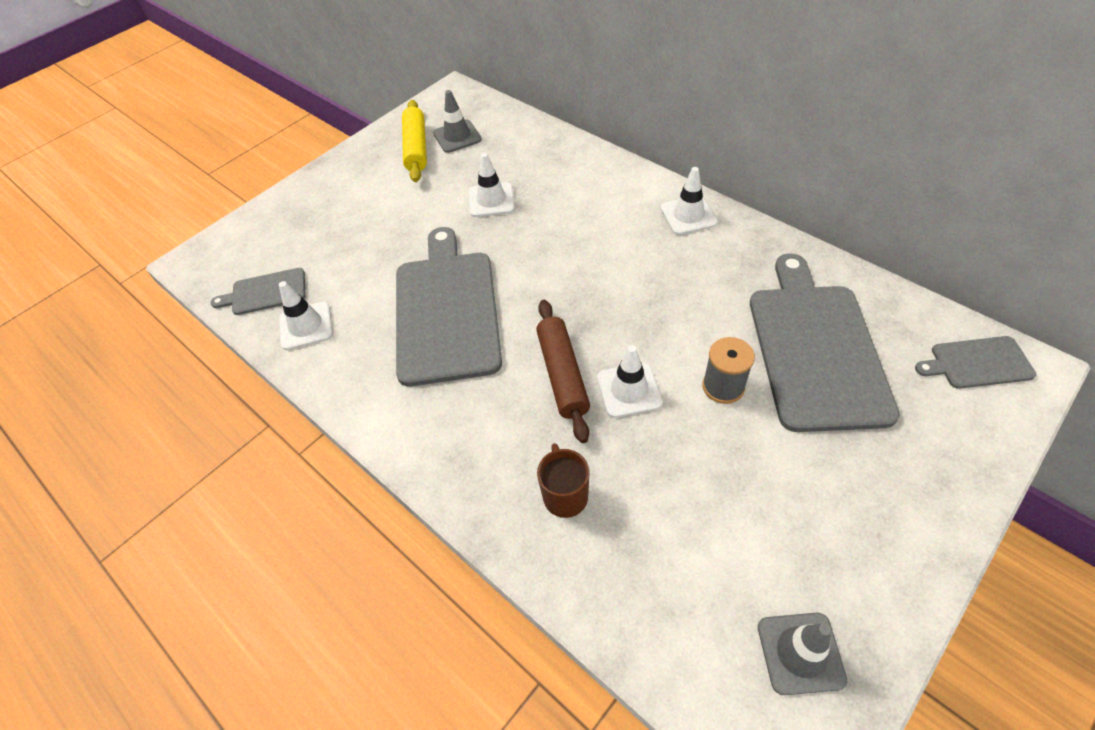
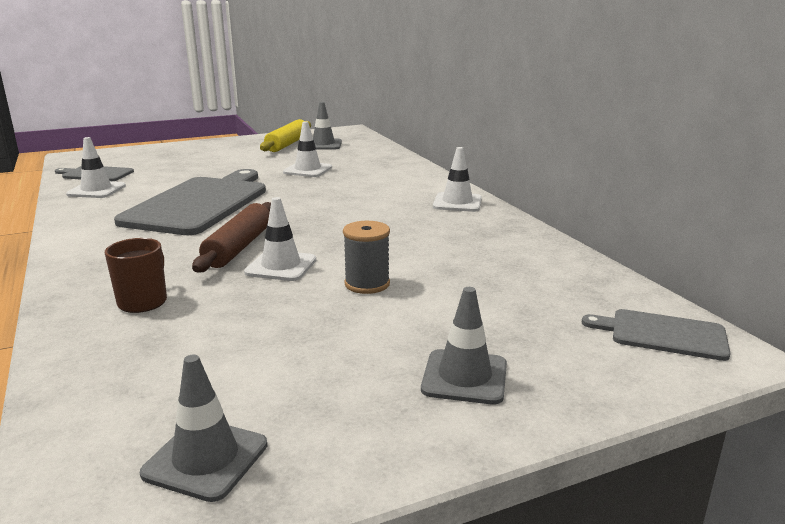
camera: 20 degrees right, 30 degrees down
grey cutting board [750,253,900,432] -> none
none -> grey traffic cone [421,287,507,404]

